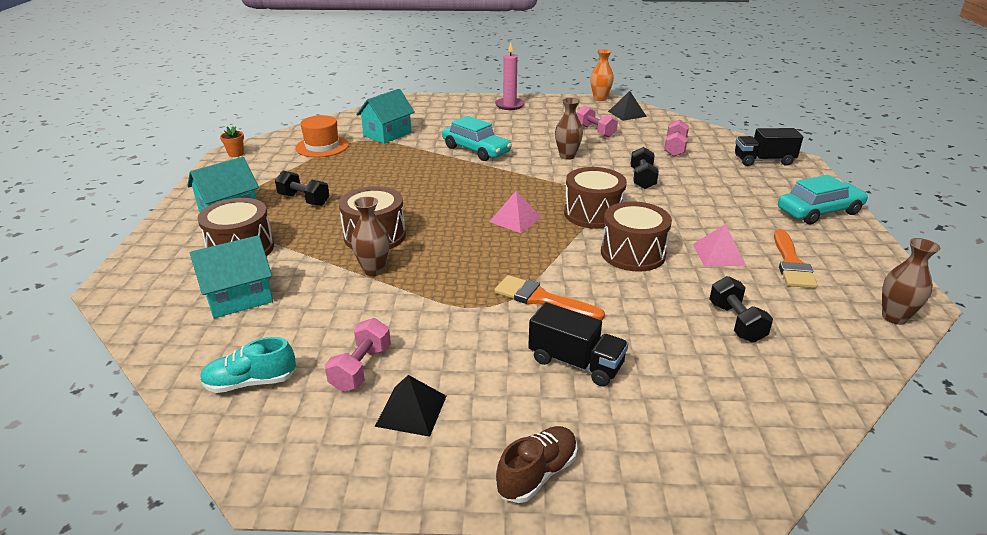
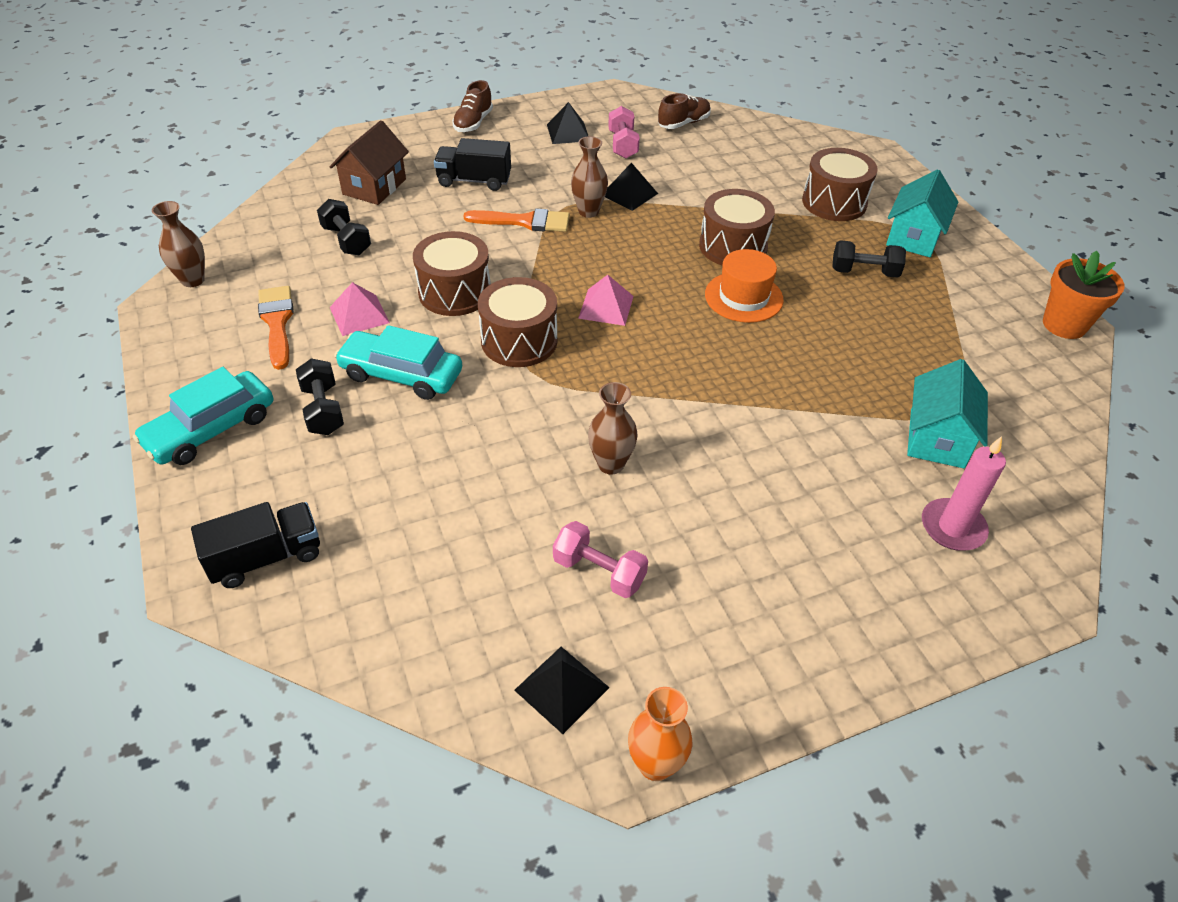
camera: 155 degrees right, 15 degrees up
turquoise house [190,235,273,318] -> none
turquoise shoe [200,337,296,393] -> brown shoe [658,93,711,129]
orange flower pot [220,126,244,157] -> orange flower pot [1043,251,1125,339], size x1.90
orange hat [295,115,349,157] -> orange hat moved to [705,249,784,323]
brown vase [351,196,390,276] -> brown vase moved to [571,136,608,218]
turquoise car [442,116,512,161] -> turquoise car moved to [334,325,462,400]
pink candle [495,42,525,110] -> pink candle moved to [922,436,1006,551]
black dumbbell [631,147,659,189] -> black dumbbell moved to [296,358,344,435]
pink dumbbell [664,119,689,156] -> none
none -> brown house [330,120,409,205]
none -> black pyramid [605,163,658,211]

